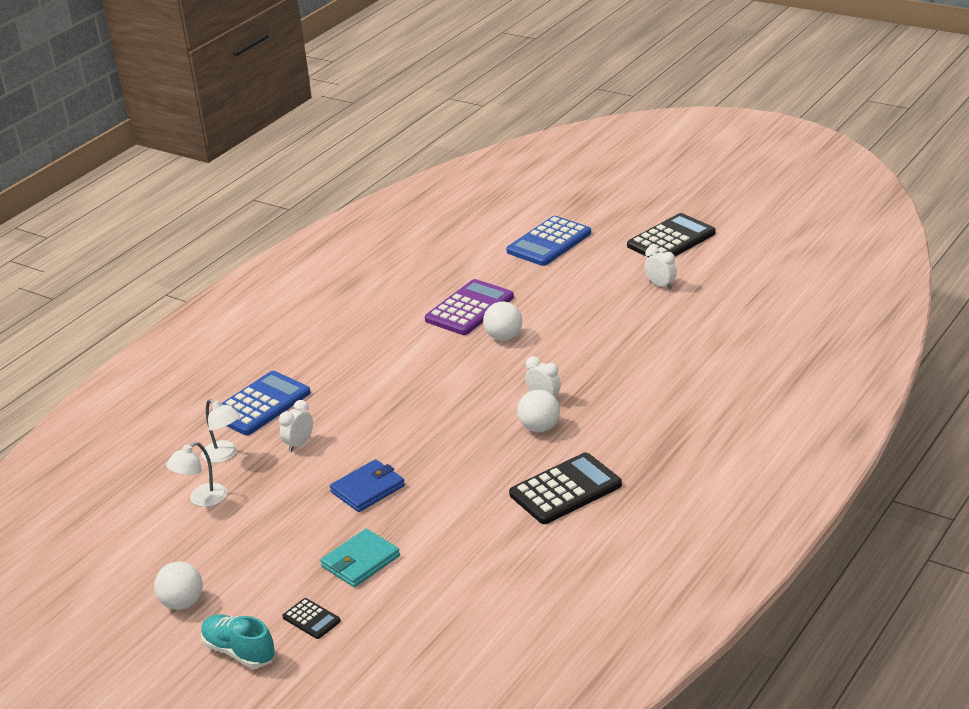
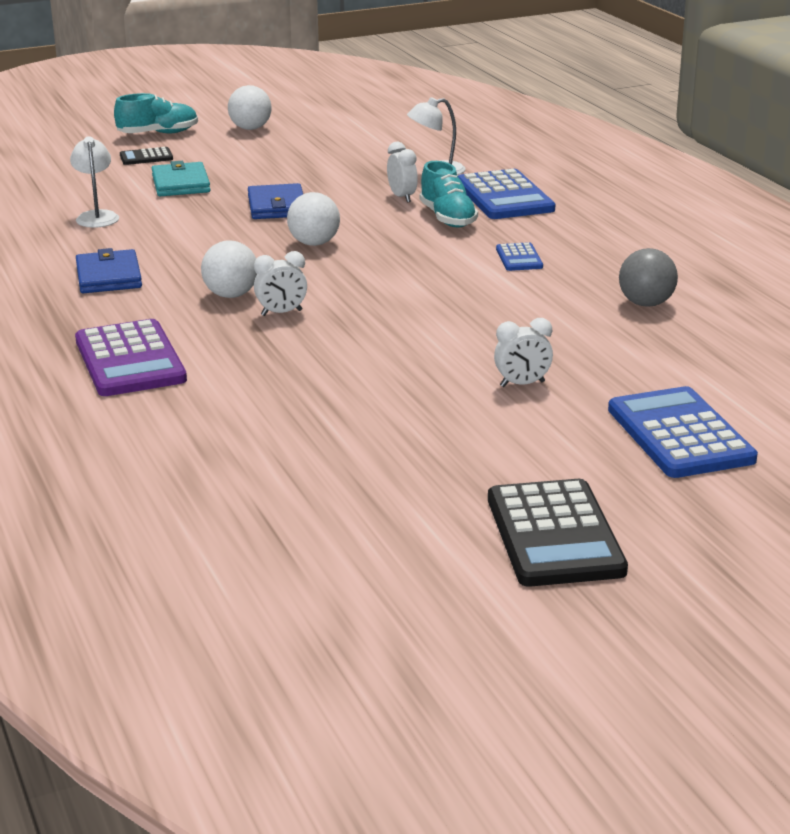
camera: 120 degrees right, 5 degrees down
white lamp [166,442,227,507] -> white lamp moved to [70,136,119,228]
purple calculator [425,279,514,335] -> purple calculator moved to [75,319,187,396]
white ball [483,301,522,341] -> white ball moved to [287,192,340,246]
black calculator [509,452,622,524] -> blue wallet [76,248,142,293]
white clock [644,246,677,289] -> white clock moved to [494,318,553,387]
none -> turquoise shoe [420,161,478,228]
none -> blue calculator [496,242,543,271]
none -> grey ball [619,248,678,307]

